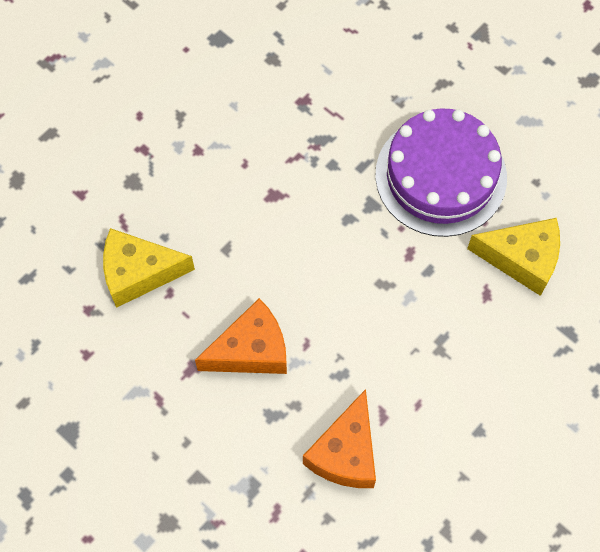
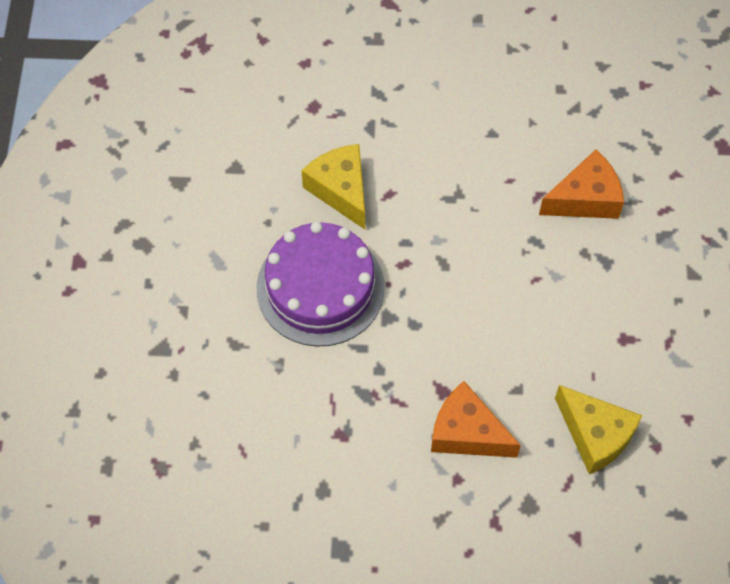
camera: 130 degrees left, 5 degrees down
orange cheese [195,298,287,374] -> orange cheese moved to [431,381,521,458]

